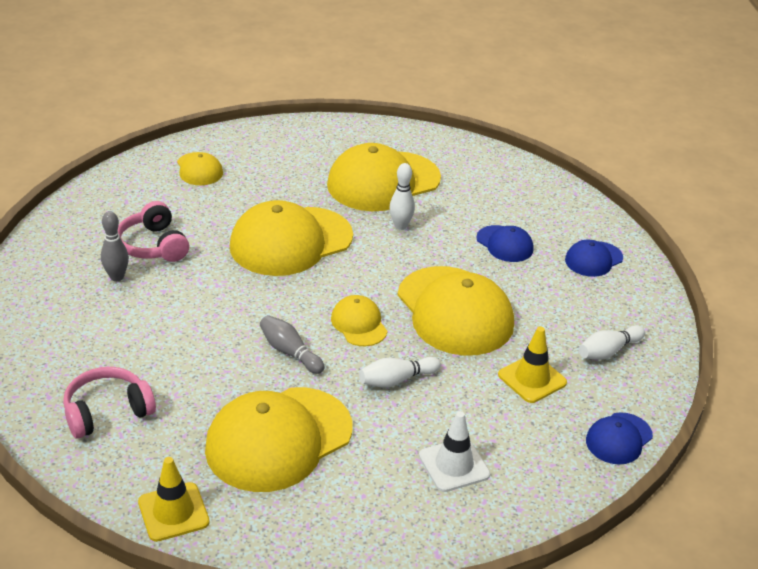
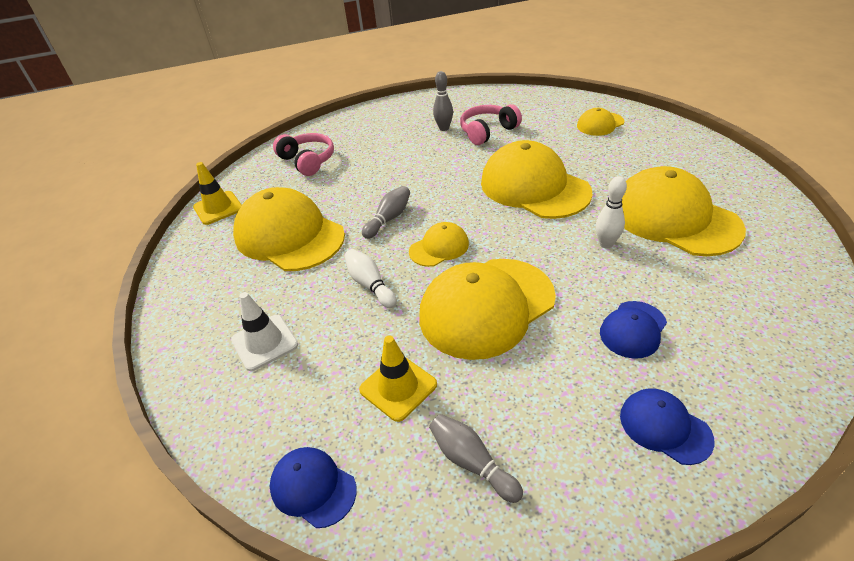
camera: 85 degrees right, 5 degrees up
white bowling pin [578,325,645,360] -> grey bowling pin [429,414,523,503]

